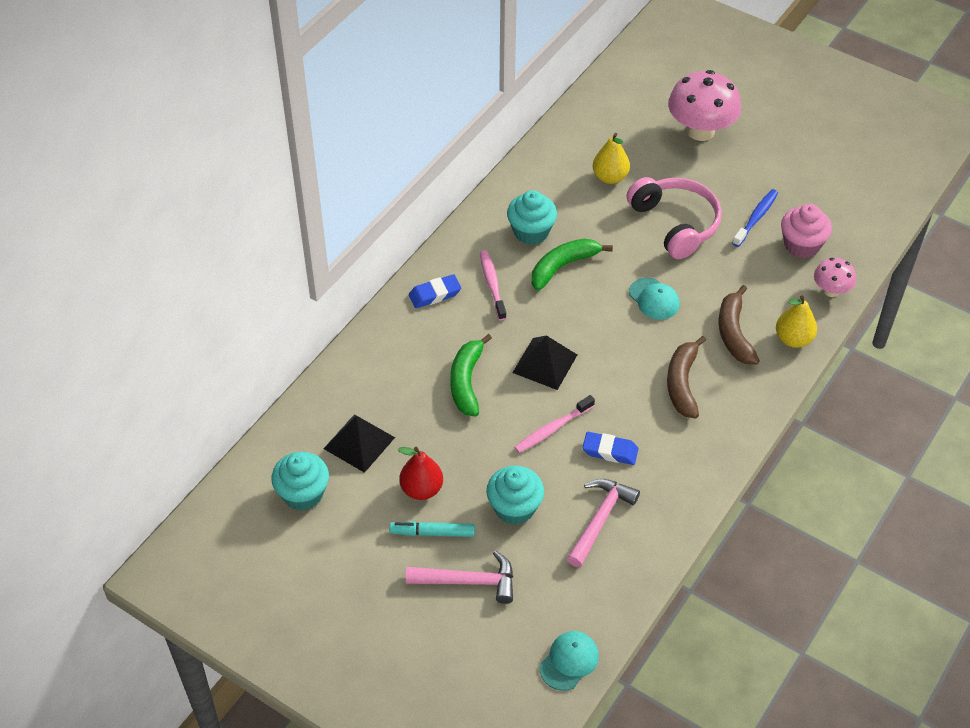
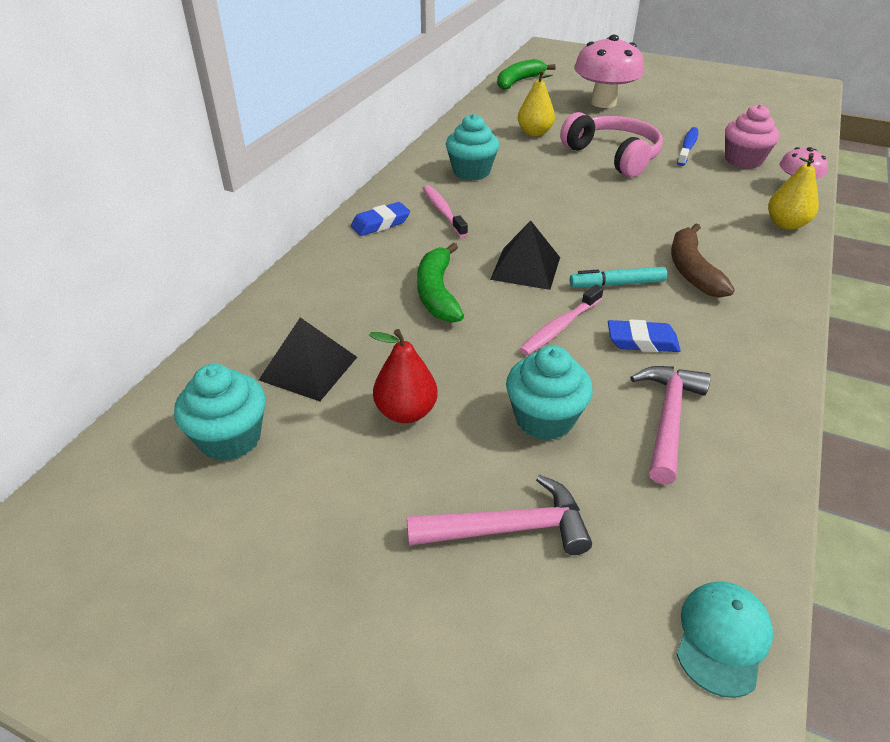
camera: 10 degrees left, 10 degrees down
turquoise marker [390,521,475,537] -> turquoise marker moved to [570,267,667,287]
green banana [532,239,613,291] -> green banana moved to [497,59,556,90]
turquoise cap [629,278,680,320] -> none
brown banana [719,285,760,364] -> none

